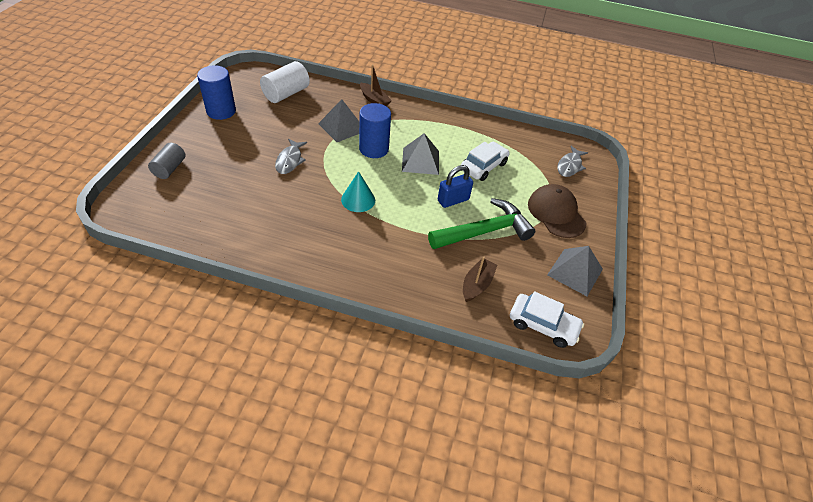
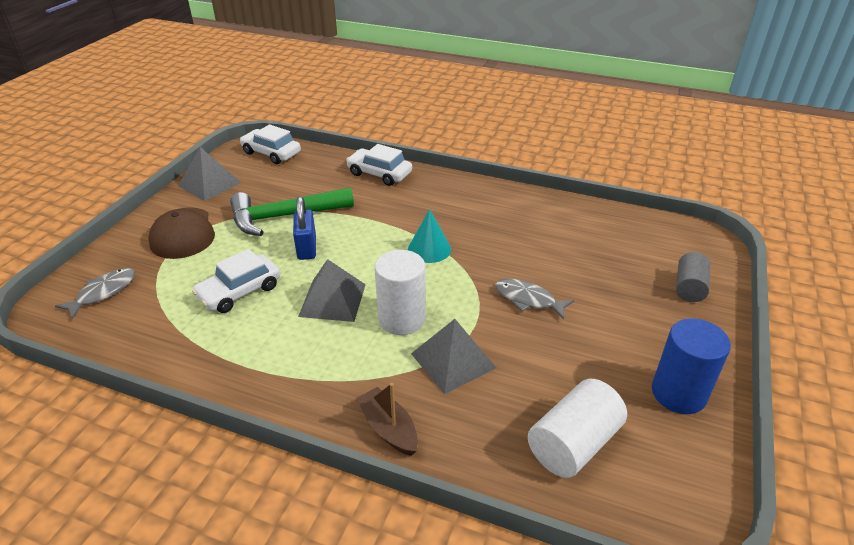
camera: 170 degrees left, 10 degrees down
grey fish [275,139,307,174] -> grey fish turned 75 degrees counterclockwise [495,279,574,320]
blue cylinder [359,103,391,158] -> white cylinder [375,250,426,335]
blue padlock [438,165,473,208] -> blue padlock turned 75 degrees counterclockwise [293,197,316,260]
brown boat [463,256,497,302] -> none
none -> white car [346,144,412,186]

